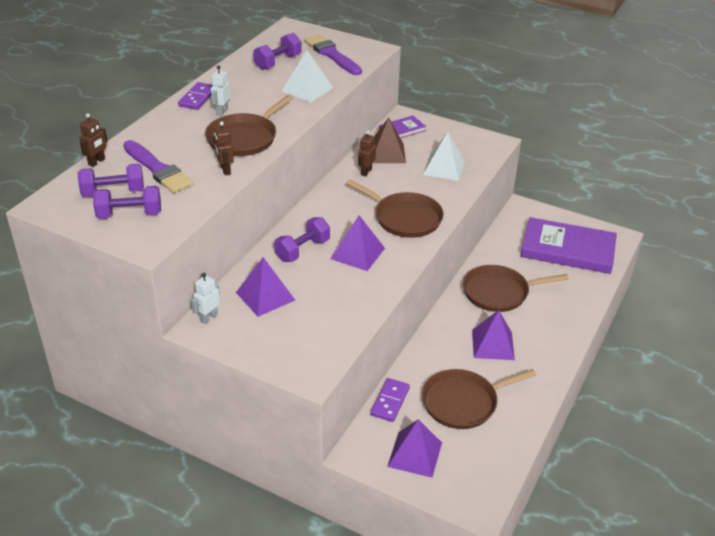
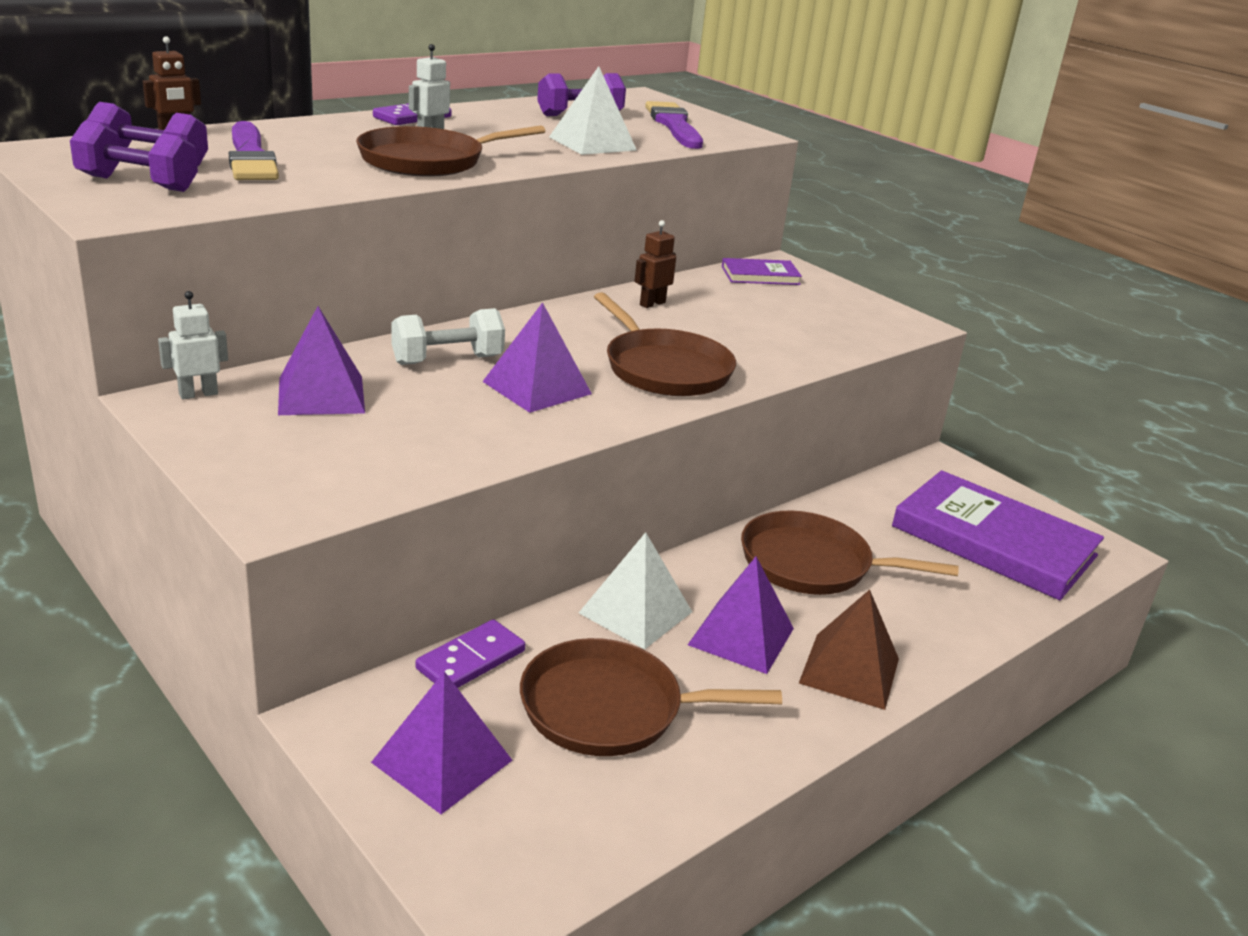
camera: 20 degrees right, 10 degrees down
brown robot [214,121,234,175] -> none
purple dumbbell [274,217,330,262] -> white dumbbell [391,308,505,365]
brown pyramid [373,118,406,163] -> brown pyramid moved to [799,589,899,710]
white pyramid [423,132,465,181] -> white pyramid moved to [579,532,692,649]

